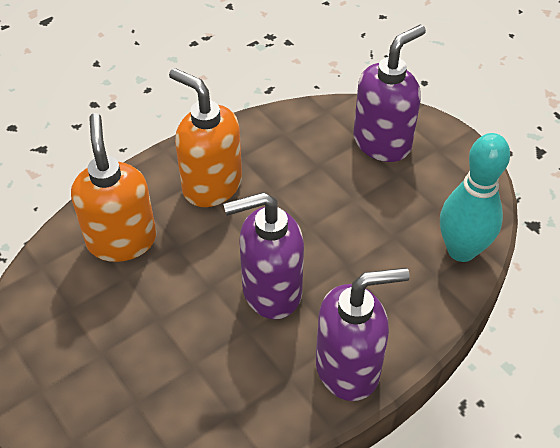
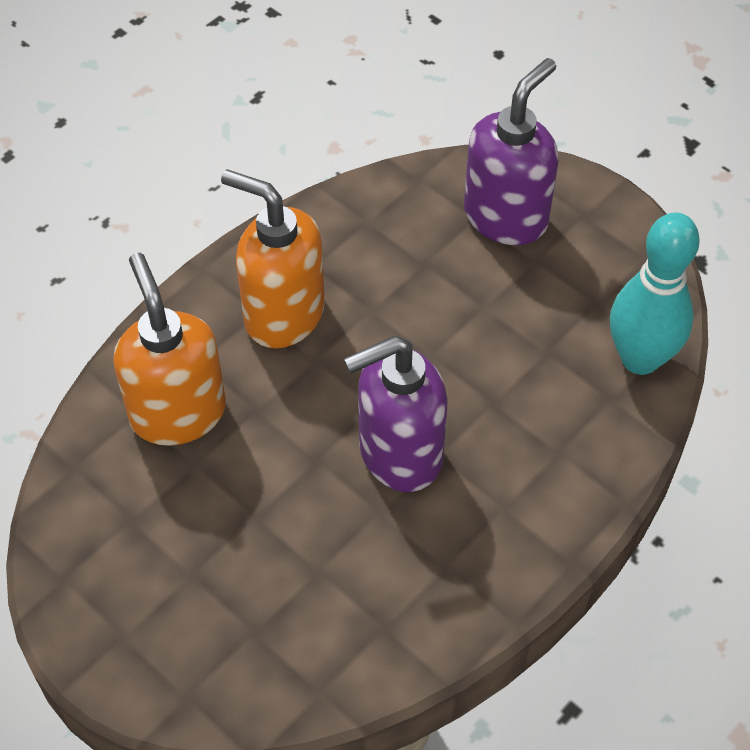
camera: 10 degrees left, 5 degrees up
purple soap dispenser [316,268,410,401] -> none

